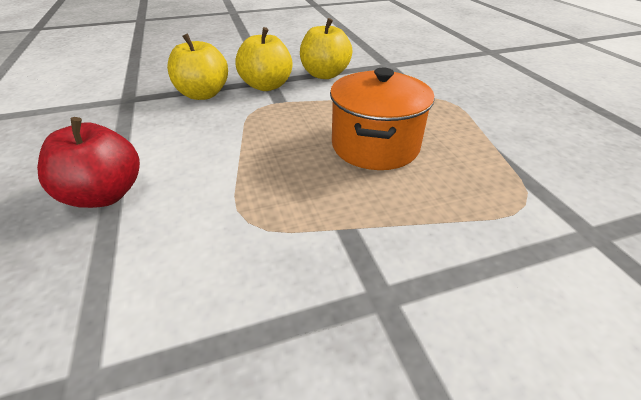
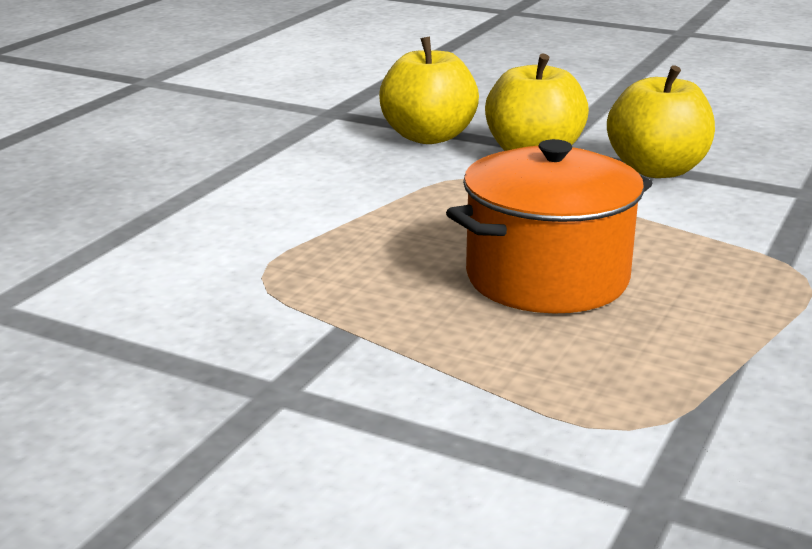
camera: 45 degrees right, 15 degrees down
red apple [37,117,140,208] -> none

